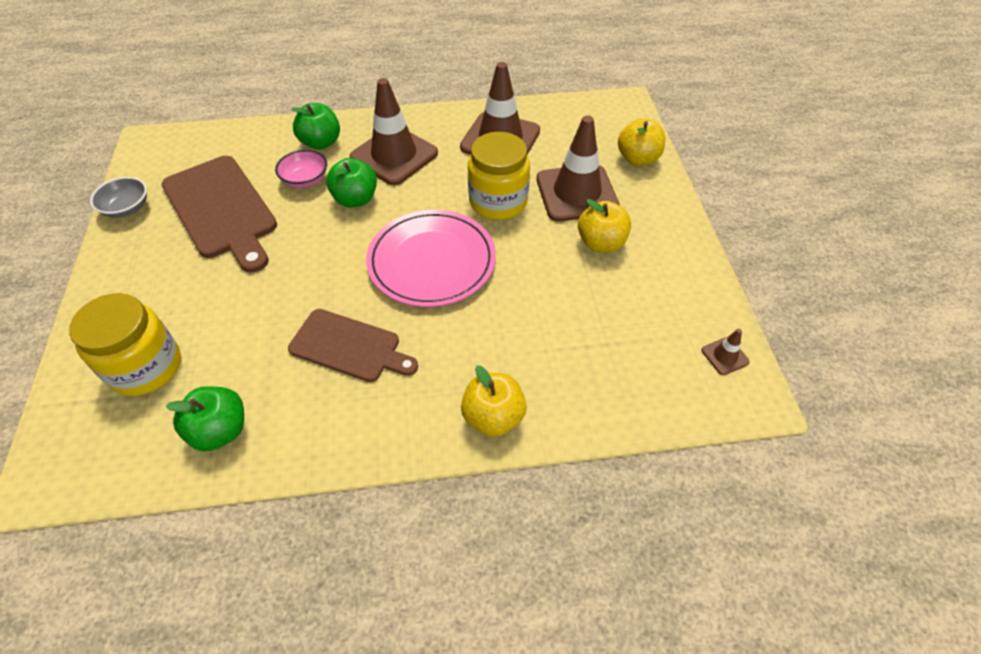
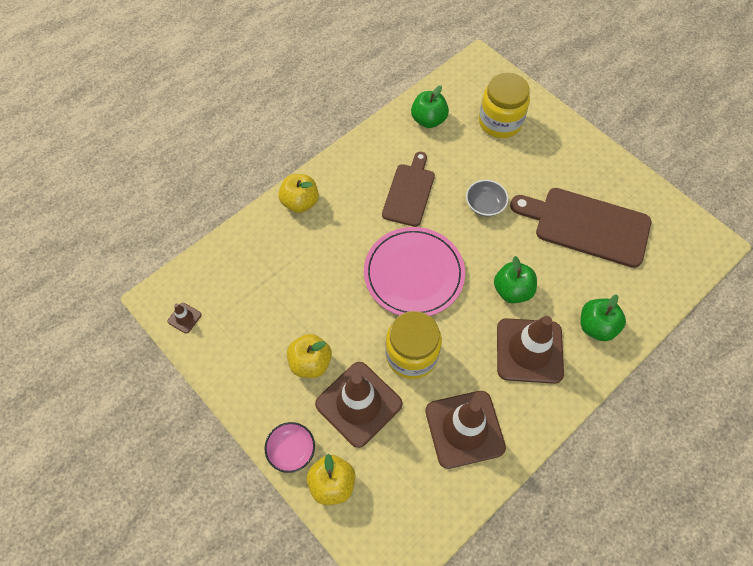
camera: 145 degrees right, 10 degrees up
grey bowl [90,177,147,218] -> grey bowl moved to [466,180,509,217]
pink bowl [275,150,327,188] -> pink bowl moved to [264,422,315,473]
brown cutting board [288,309,418,382] -> brown cutting board turned 120 degrees clockwise [382,152,435,227]

